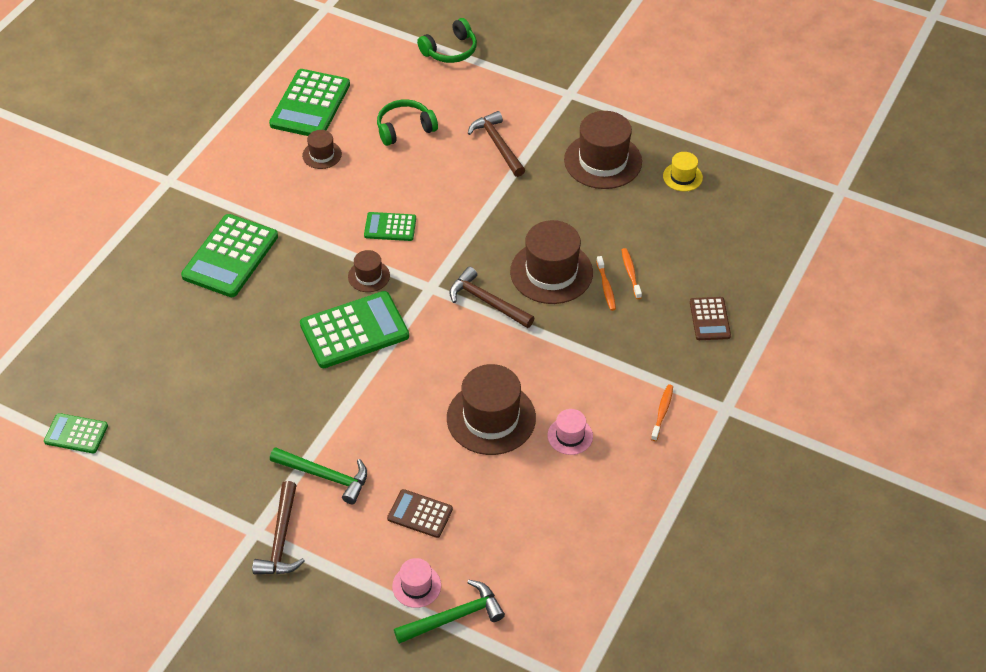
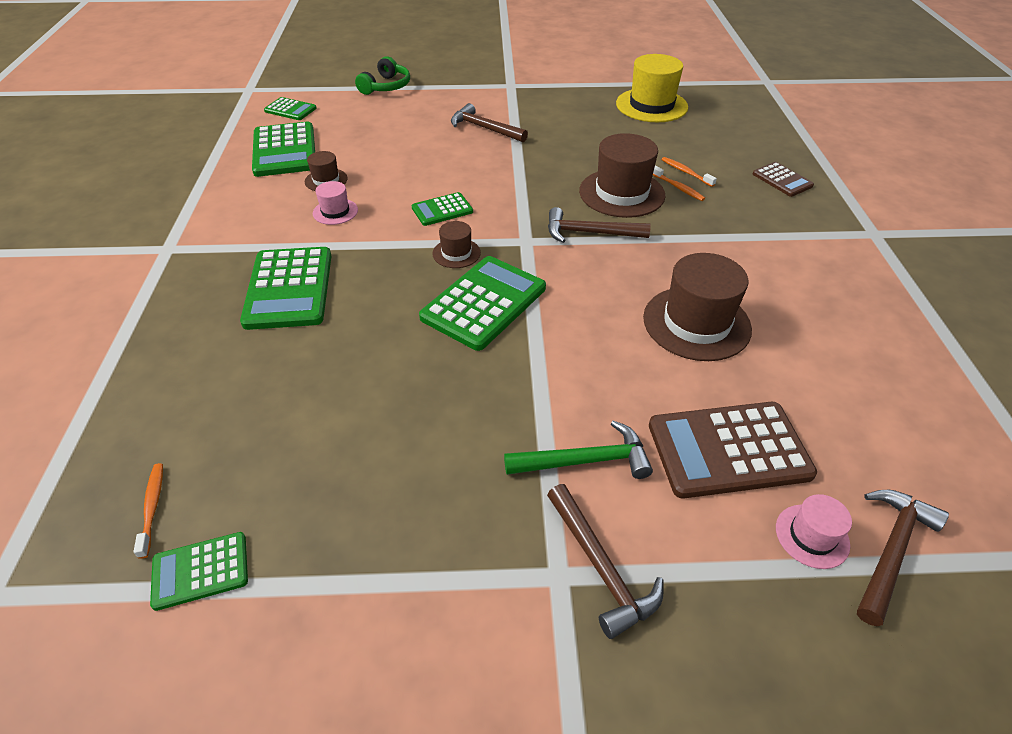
camera: 30 degrees left, 5 degrees down
green headphones [377,100,438,146] -> none
brown calculator [387,489,453,538] -> brown calculator [649,402,817,498], size x1.84
green hammer [394,580,505,644] -> brown hammer [857,490,949,626]
pink hat [548,409,593,455] -> pink hat moved to [313,181,358,225]
brown hat [564,111,642,189] -> none
orange toothbrush [651,384,673,441] -> orange toothbrush moved to [133,463,163,559]
yellow hat [663,152,703,191] -> yellow hat [616,54,688,122], size x1.98
none -> green calculator [264,97,317,120]

